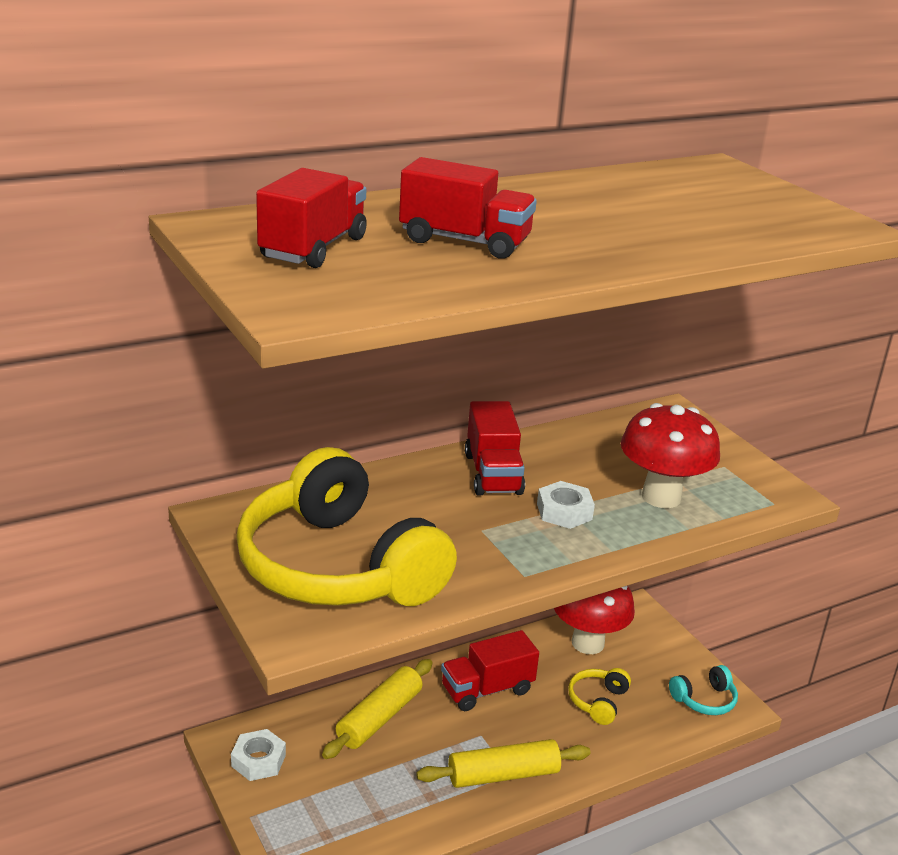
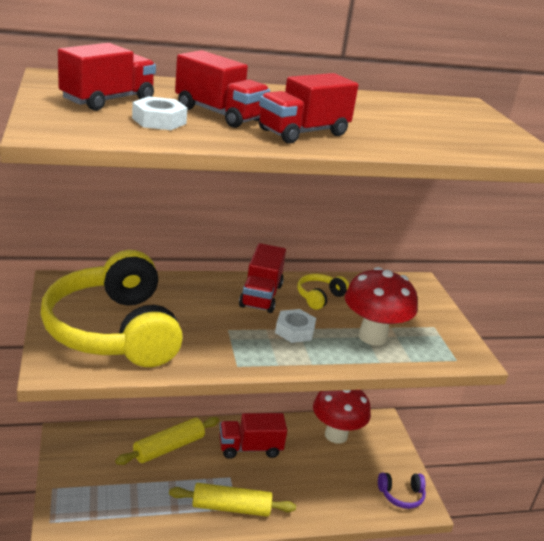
camera: 15 degrees right, 0 degrees up
white nut [231,729,286,781] -> white nut moved to [132,96,187,130]
yellow headphones [568,668,631,725] -> yellow headphones moved to [297,274,349,310]
turquoise headphones [669,665,738,715] -> purple headphones [378,473,426,509]
none -> red truck [259,73,359,144]

